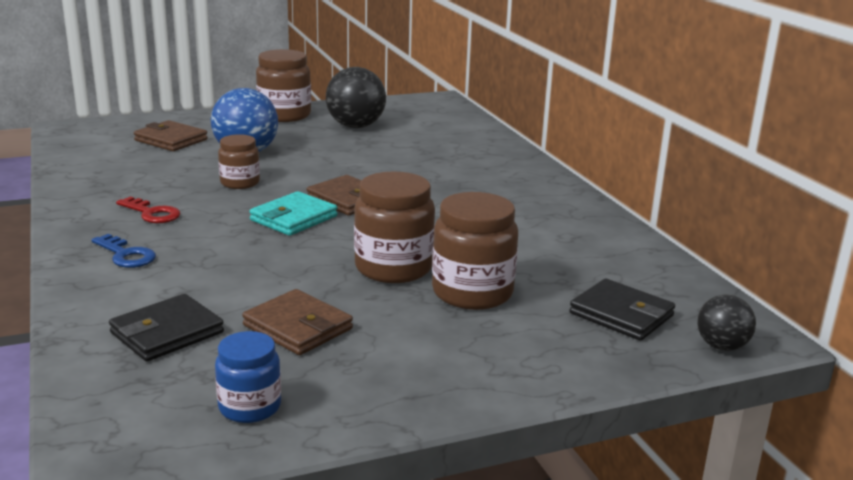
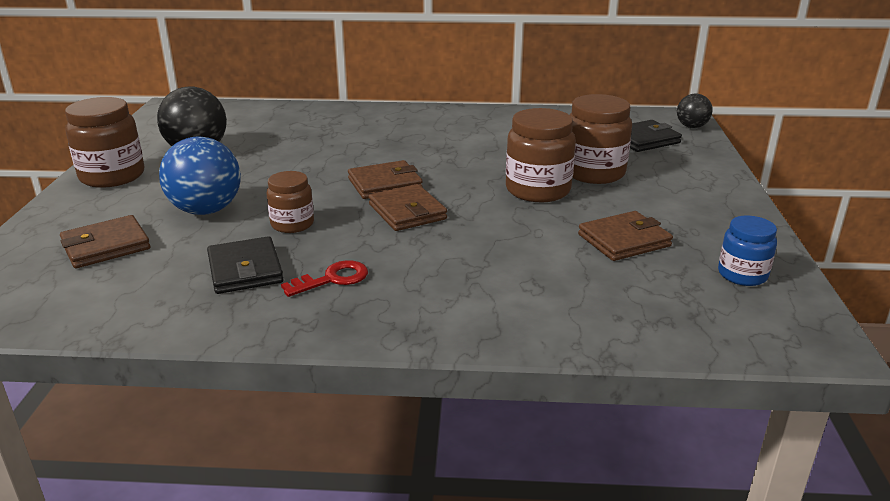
camera: 65 degrees left, 5 degrees up
blue key [92,234,156,268] -> none
black wallet [109,294,224,361] -> black wallet moved to [207,236,284,294]
turquoise wallet [249,191,338,236] -> brown wallet [369,184,447,231]

